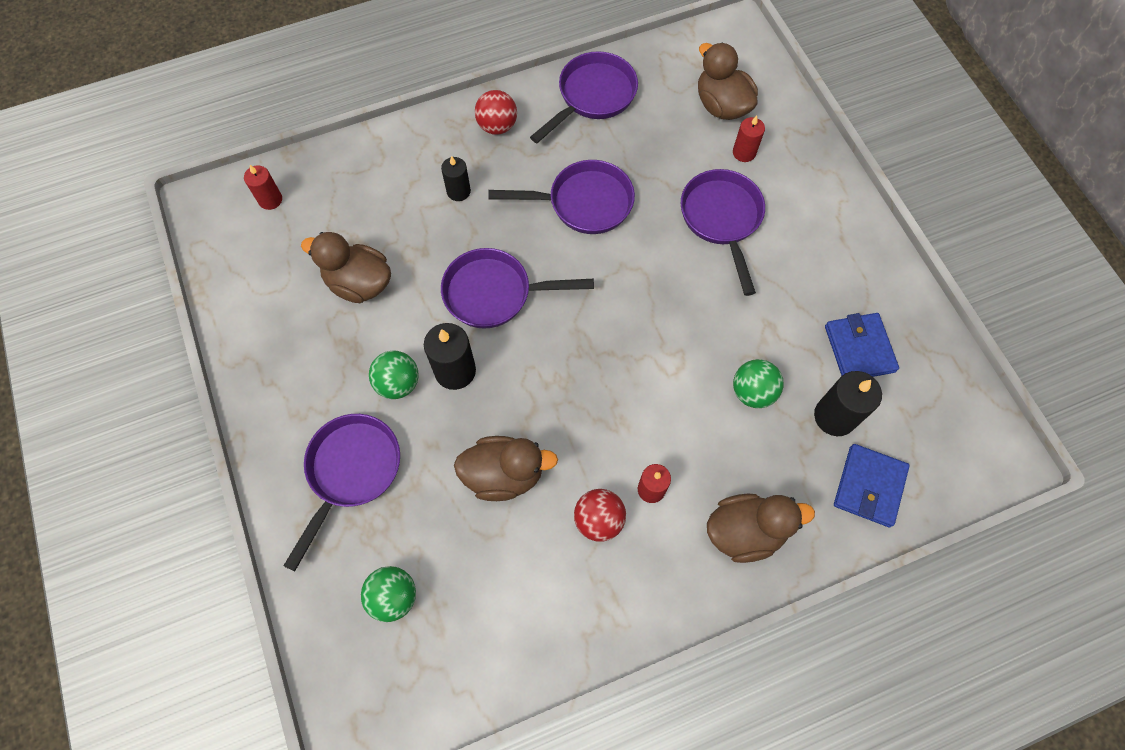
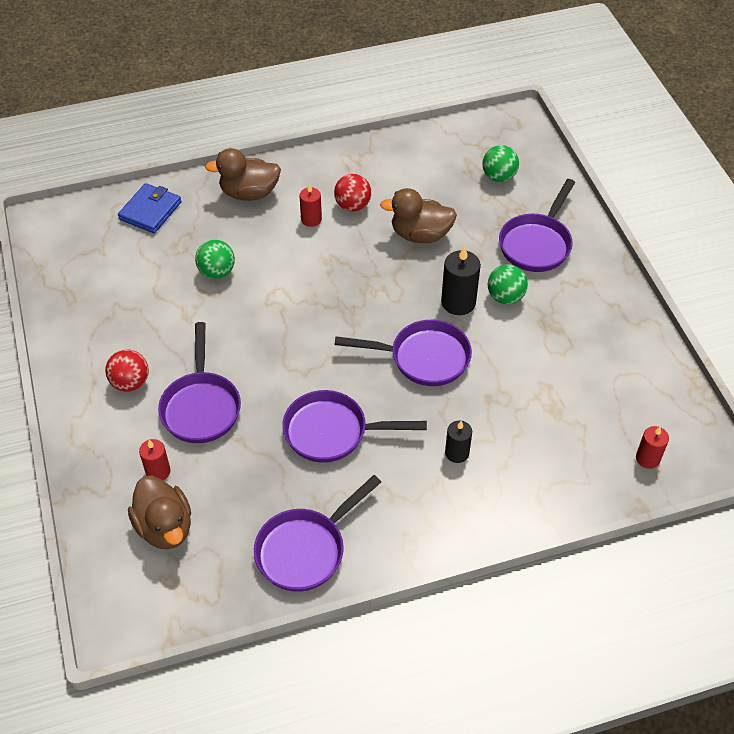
camera: 175 degrees left, 15 degrees down
brown duck [301,232,391,303] -> none
red ball [475,90,517,135] -> red ball moved to [105,349,149,392]
black candle [814,371,882,436] -> none
blue wallet [825,313,899,377] -> none

